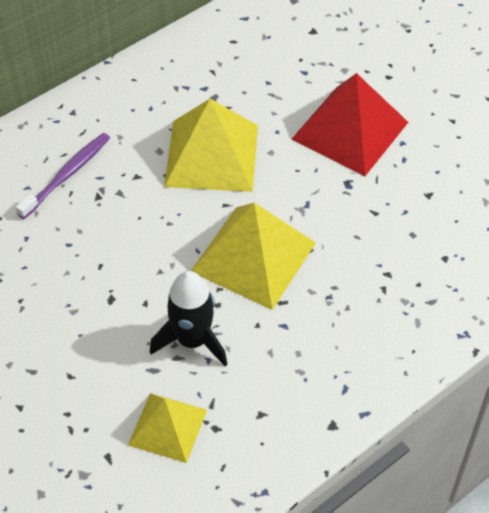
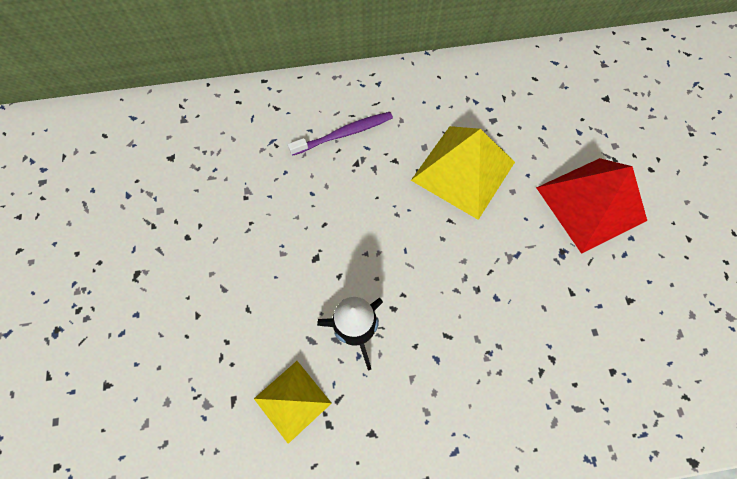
camera: 30 degrees right, 15 degrees up
yellow pyramid [191,203,316,310] -> none

